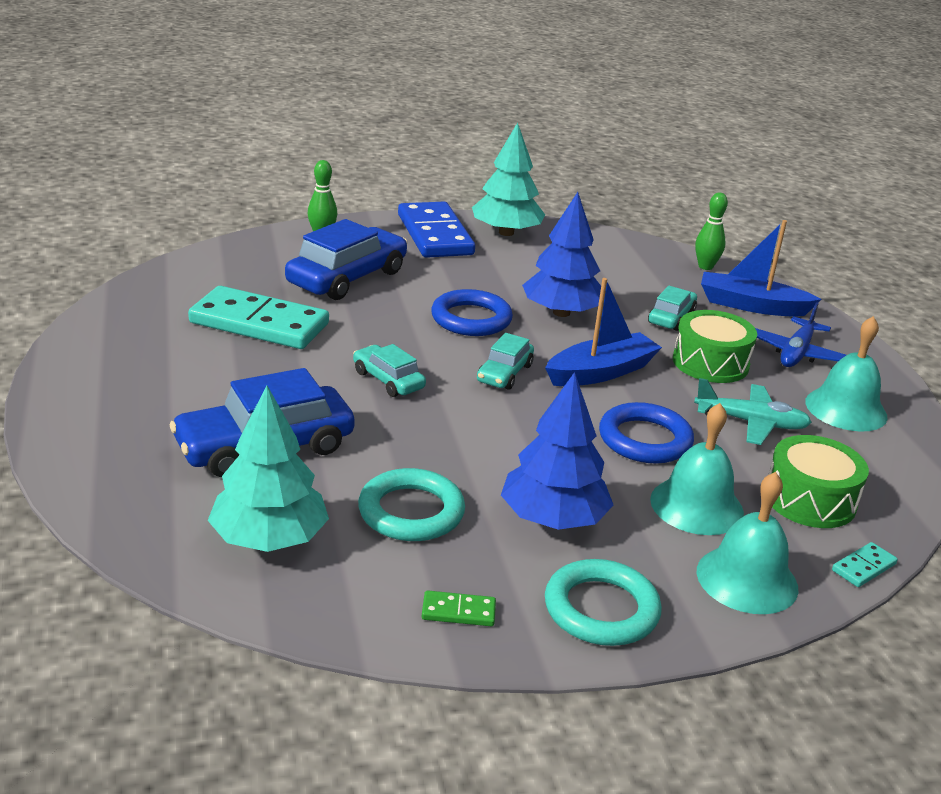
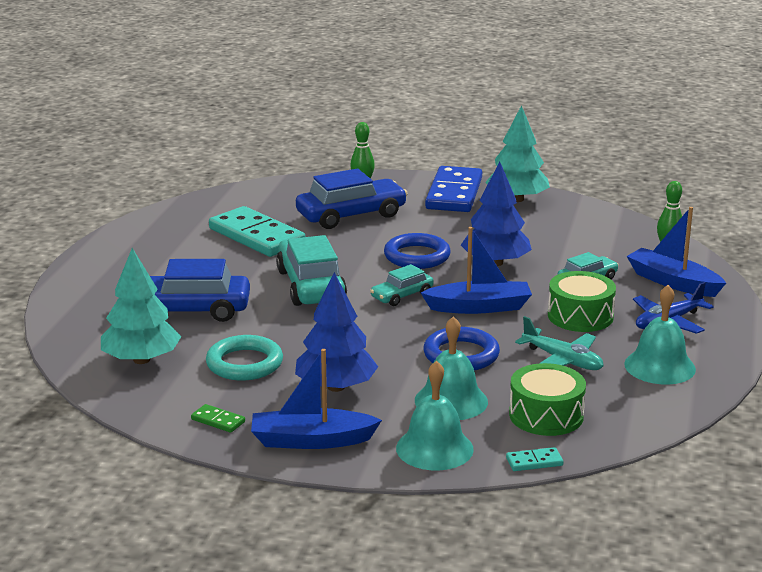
camera: 30 degrees right, 5 degrees down
turquoise car [353,344,426,397] -> turquoise car [276,235,347,306], size x1.86
turquoise ring [545,559,662,646] -> blue boat [251,349,382,449]

